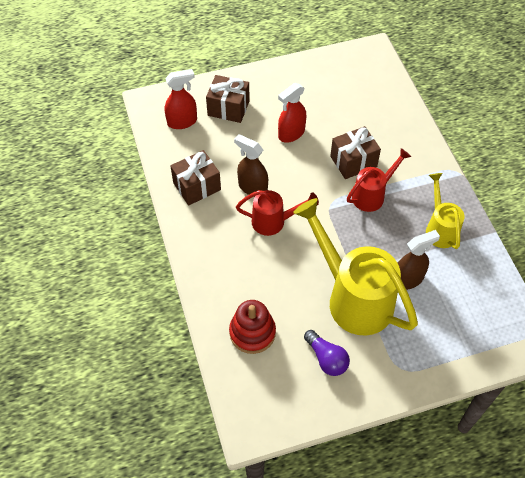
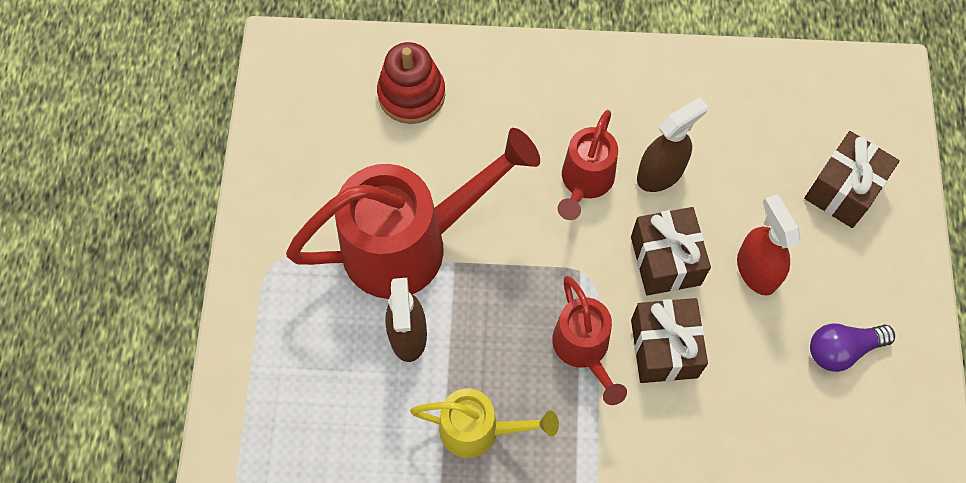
camera: 110 degrees right, 10 degrees up
red spray bottle [165,69,197,129] -> none
brown gift [170,150,221,206] -> brown gift moved to [631,207,711,296]
yellow watering can [293,198,418,336] -> red watering can [286,128,540,299]
purple light bulb [304,330,350,376] -> purple light bulb moved to [810,324,895,372]

